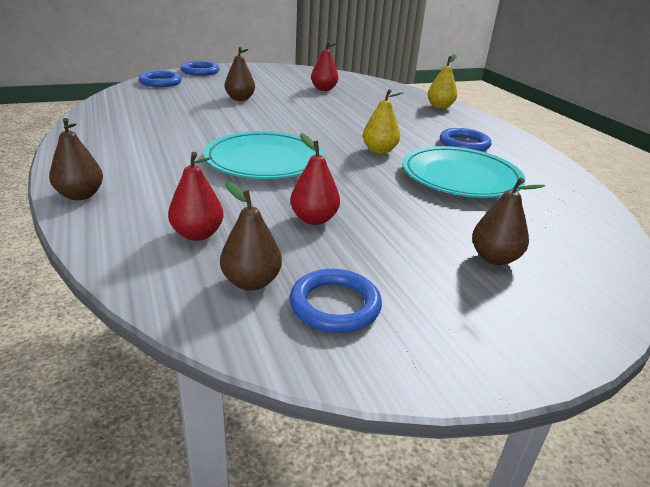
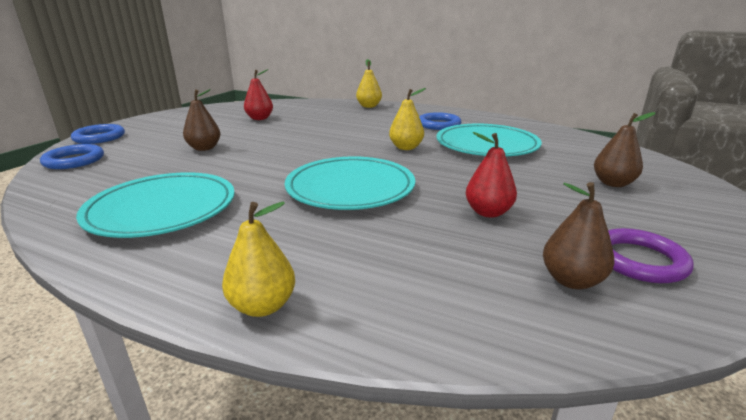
camera: 40 degrees left, 5 degrees down
brown pear [49,118,103,200] -> yellow pear [222,202,295,317]
red pear [168,152,224,241] -> none
blue ring [290,269,382,333] -> purple ring [608,228,694,283]
none -> turquoise plate [76,172,235,238]

